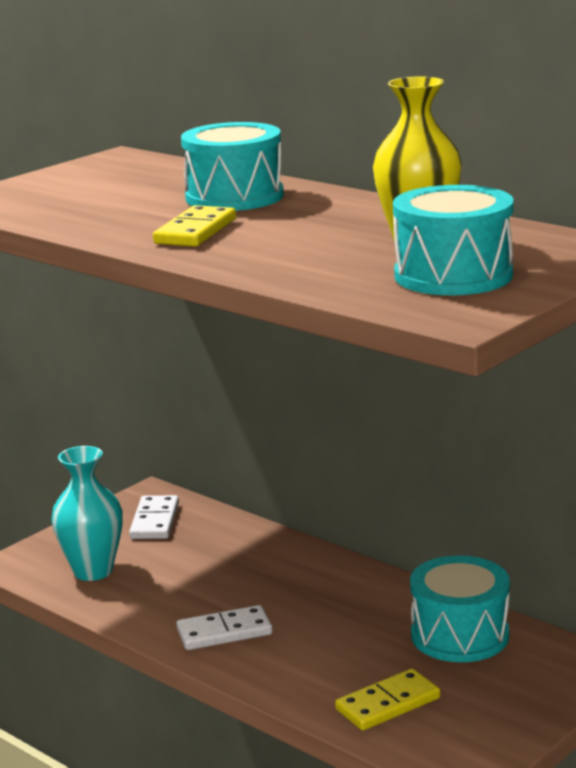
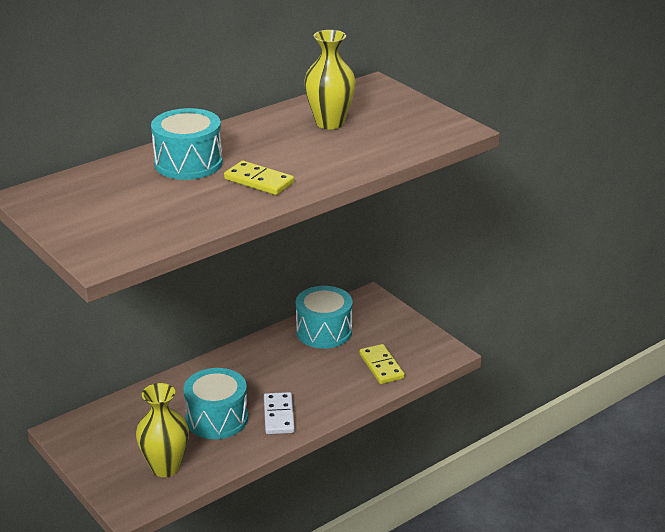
camera: 80 degrees left, 10 degrees up
turquoise vase [51,446,123,581] -> yellow vase [136,383,189,477]
white domino [129,495,179,539] -> none
turquoise drum [393,185,514,295] -> turquoise drum moved to [183,368,248,439]

